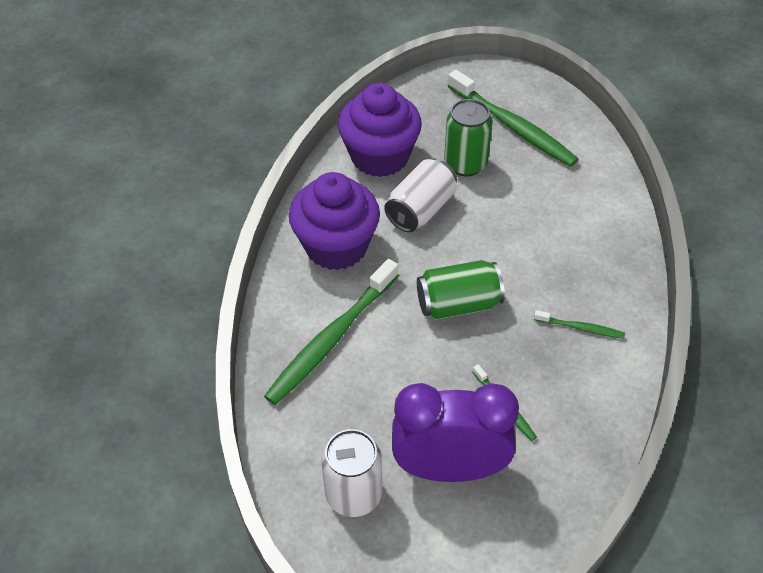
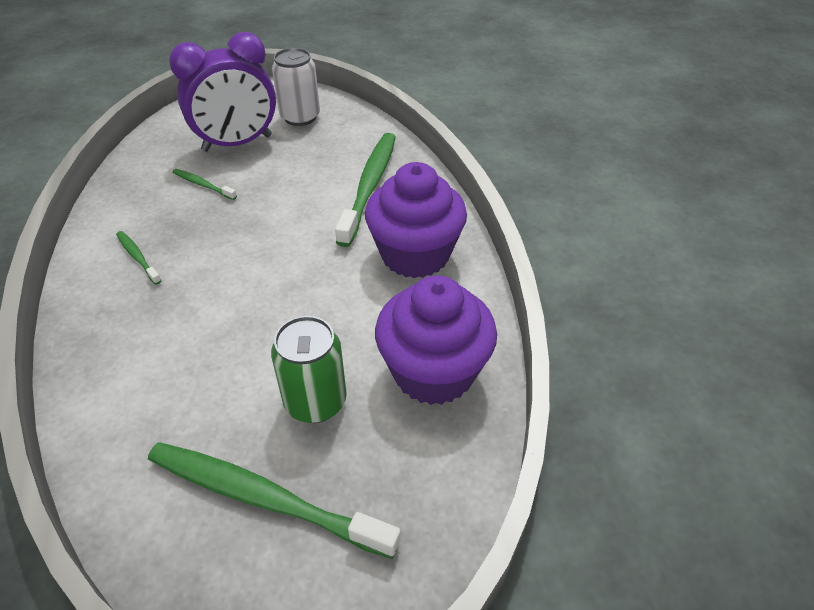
camera: 155 degrees right, 5 degrees down
white can [384,159,457,232] -> none
green can [417,260,505,320] -> none
green toothbrush [534,310,625,339] -> green toothbrush turned 60 degrees clockwise [116,231,162,285]

